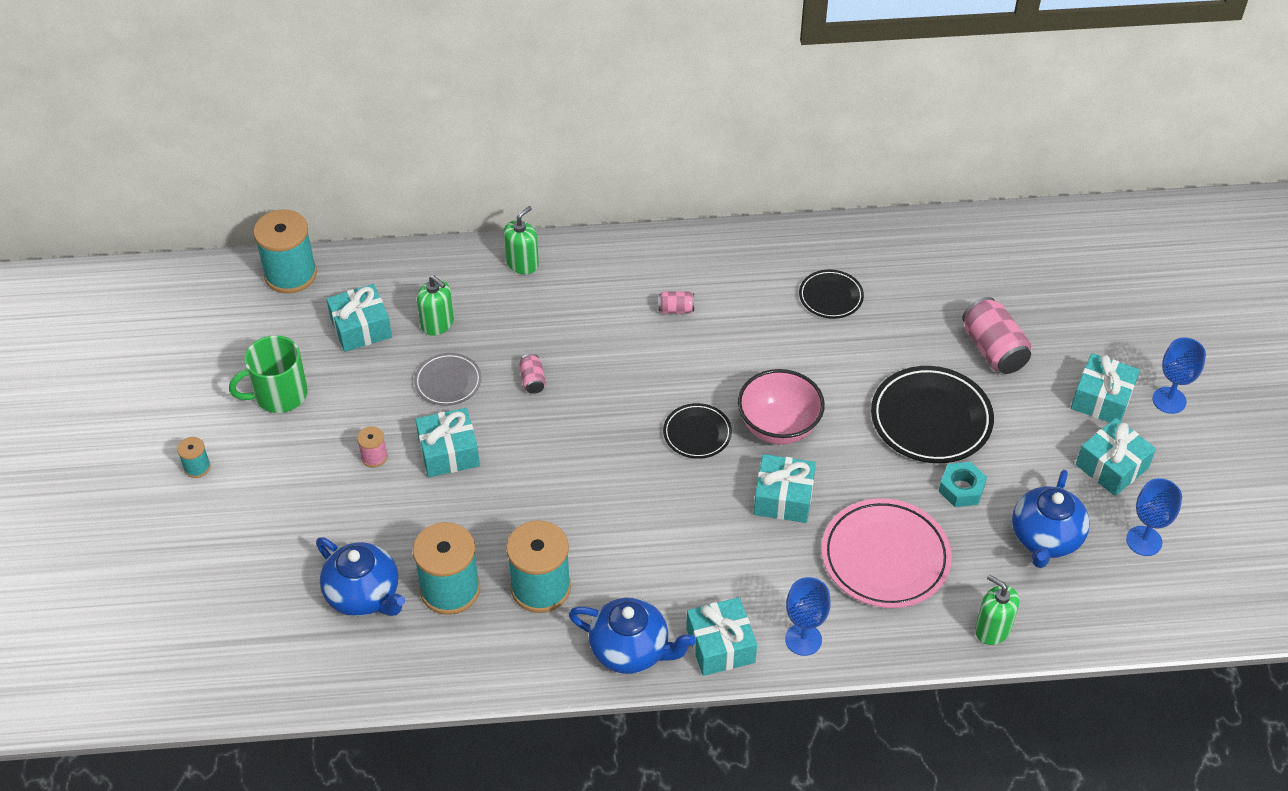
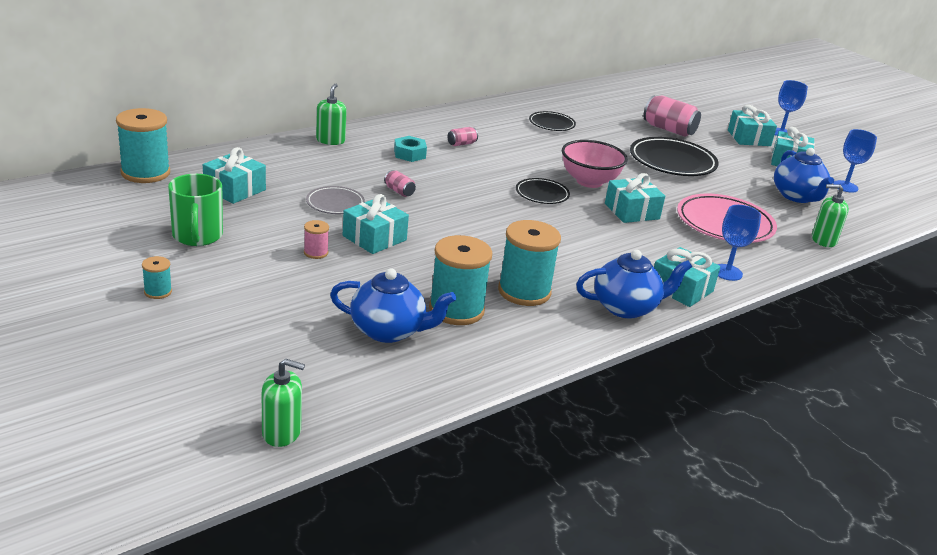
camera: 35 degrees left, 20 degrees down
green mug [229,335,308,413] -> green mug turned 45 degrees counterclockwise [168,174,223,246]
green soap dispenser [417,275,454,336] -> green soap dispenser moved to [262,359,305,447]
turquoise nut [939,462,987,507] -> turquoise nut moved to [394,136,427,162]

